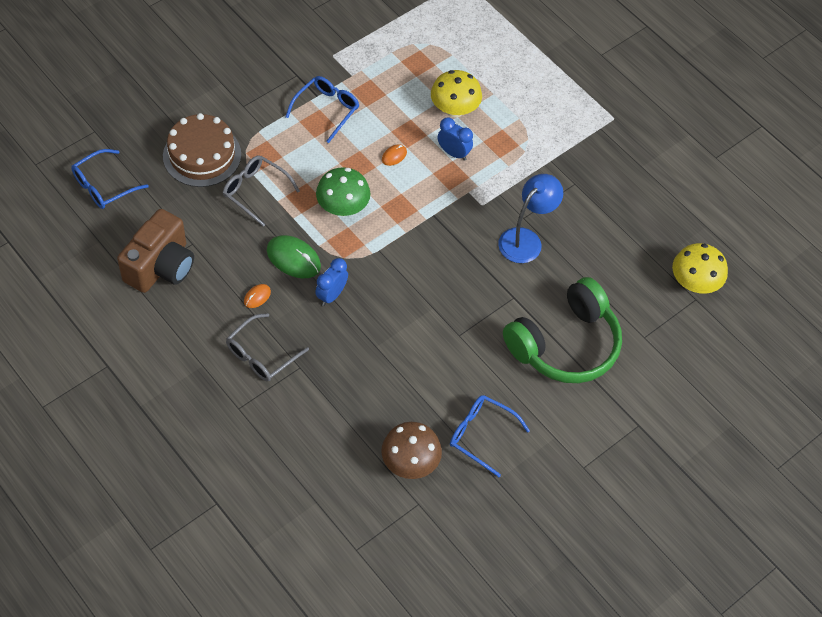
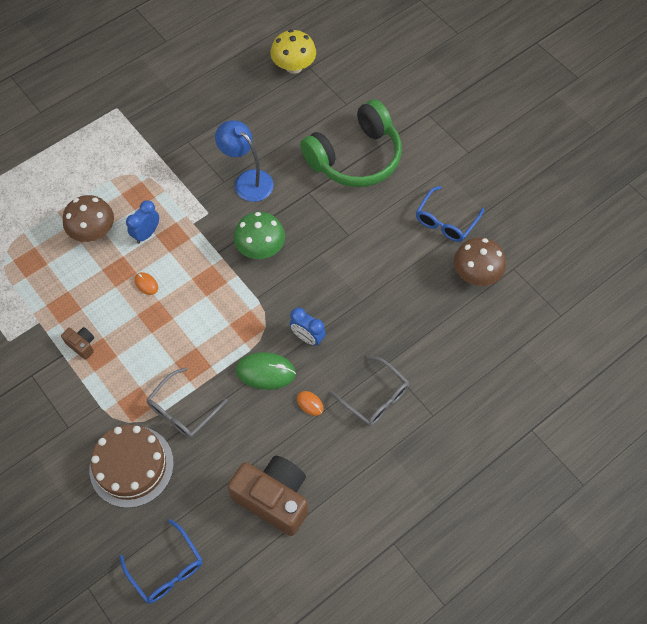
camera: 85 degrees left, 5 degrees up
green mouse [267,235,321,278] -> green mouse turned 60 degrees clockwise [236,352,296,390]
blue glasses [285,76,359,143] -> brown camera [61,327,94,359]
green mushroom [316,167,370,216] -> green mushroom moved to [234,212,285,259]
yellow mushroom [431,70,482,117] -> brown mushroom [63,195,114,242]
green headphones [503,277,622,383] -> green headphones turned 90 degrees clockwise [300,99,402,187]

